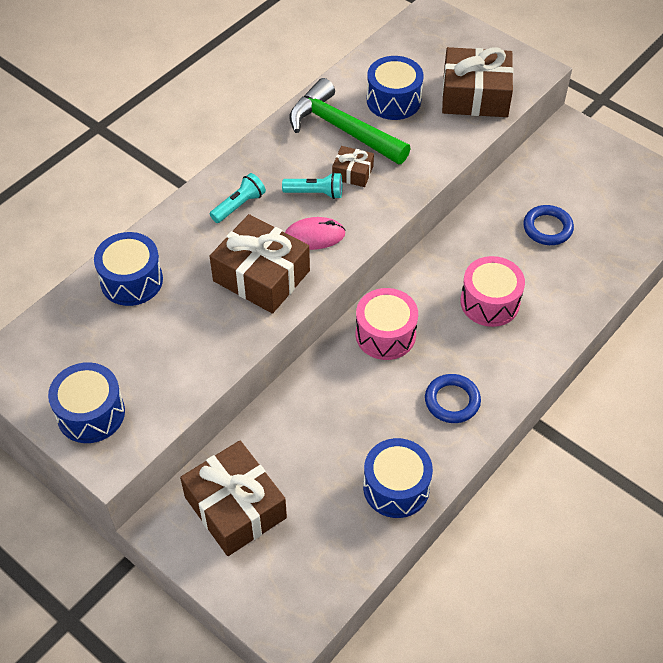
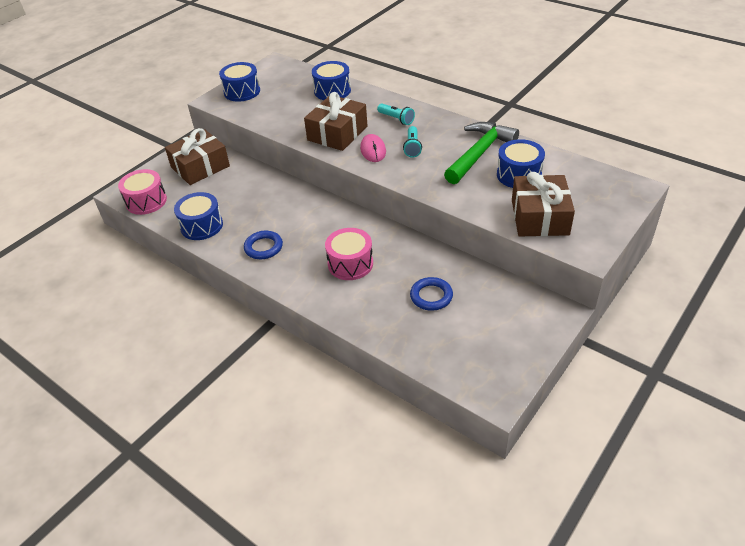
camera: 90 degrees right, 10 degrees down
brown gift [332,146,374,187] -> none
pink drum [356,288,418,360] -> pink drum moved to [118,169,167,215]

